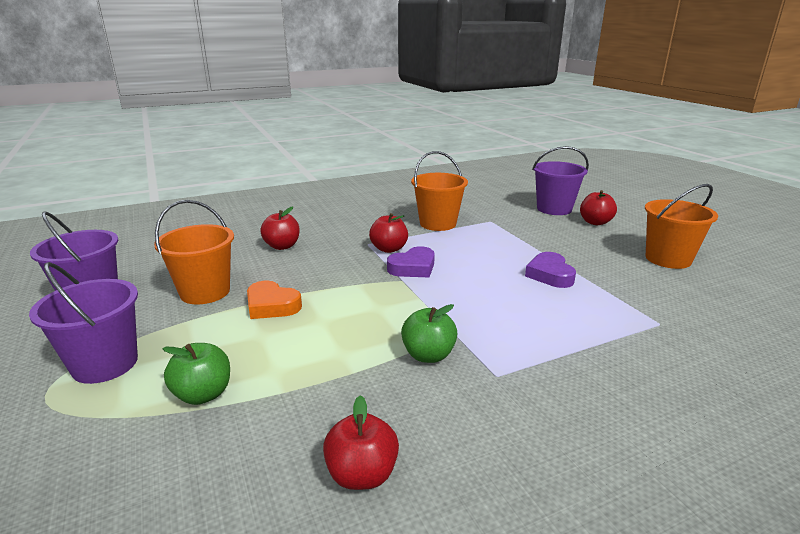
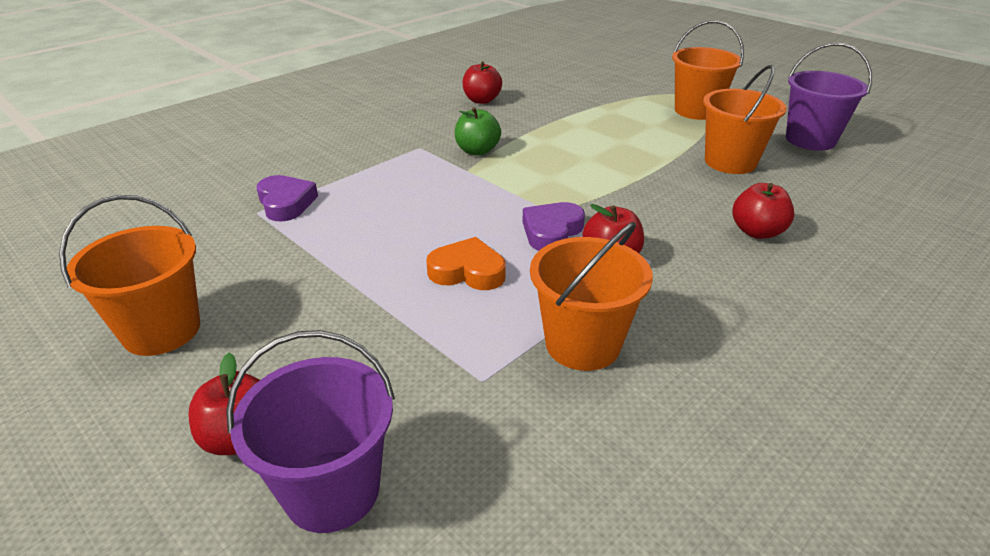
camera: 160 degrees right, 10 degrees up
purple bucket [29,262,138,384] -> orange bucket [672,20,744,120]
green apple [162,343,230,405] -> none
orange heart [247,281,302,319] -> orange heart moved to [426,237,506,290]
purple heart [525,252,576,288] -> purple heart moved to [256,175,318,222]

